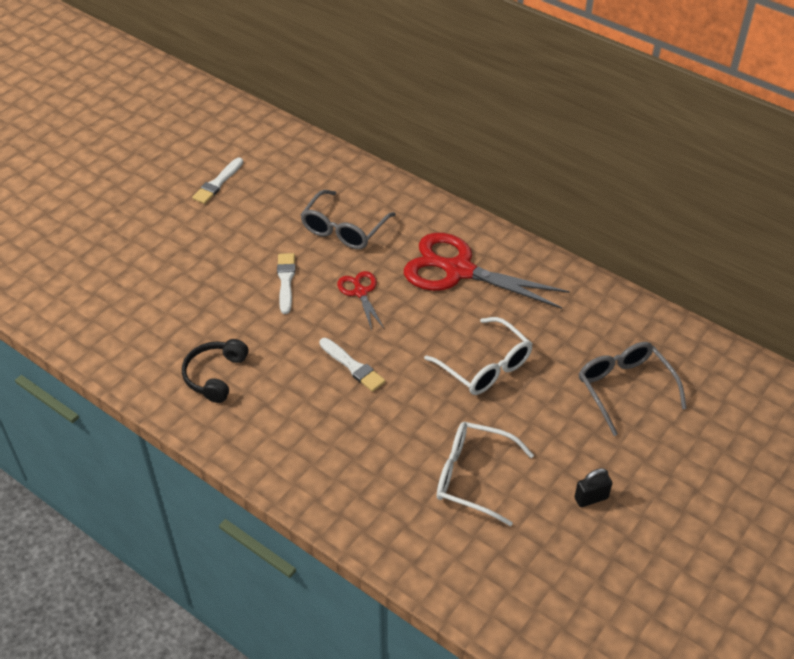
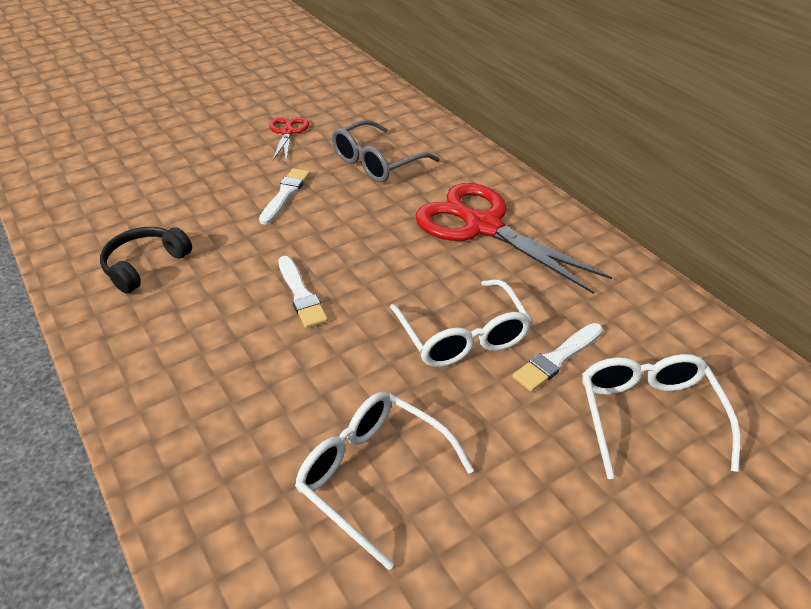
camera: 20 degrees right, 5 degrees down
white brush [192,157,243,204] -> white brush moved to [512,323,603,392]
red scissors [337,271,384,330] -> red scissors moved to [269,117,309,162]
black padlock [574,468,612,507] -> none
grey glasses [579,342,687,436] -> white glasses [582,354,741,479]

